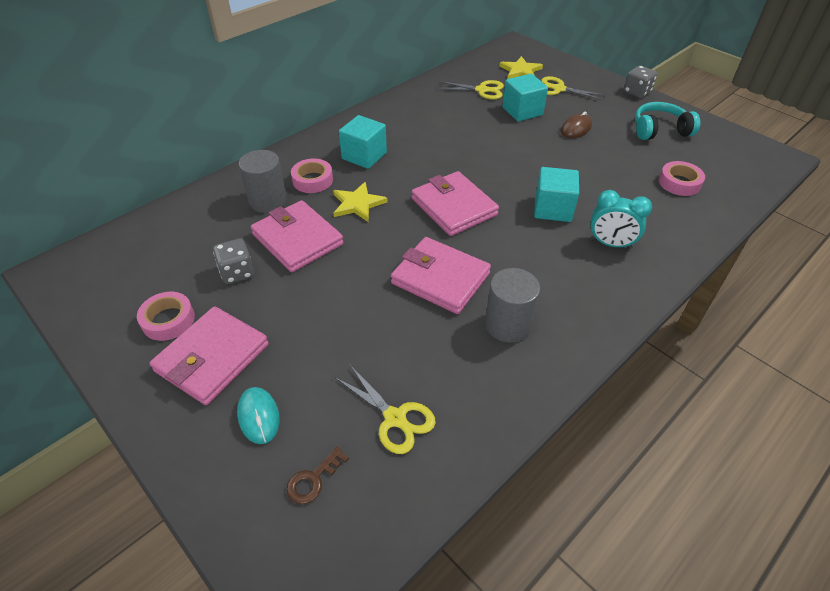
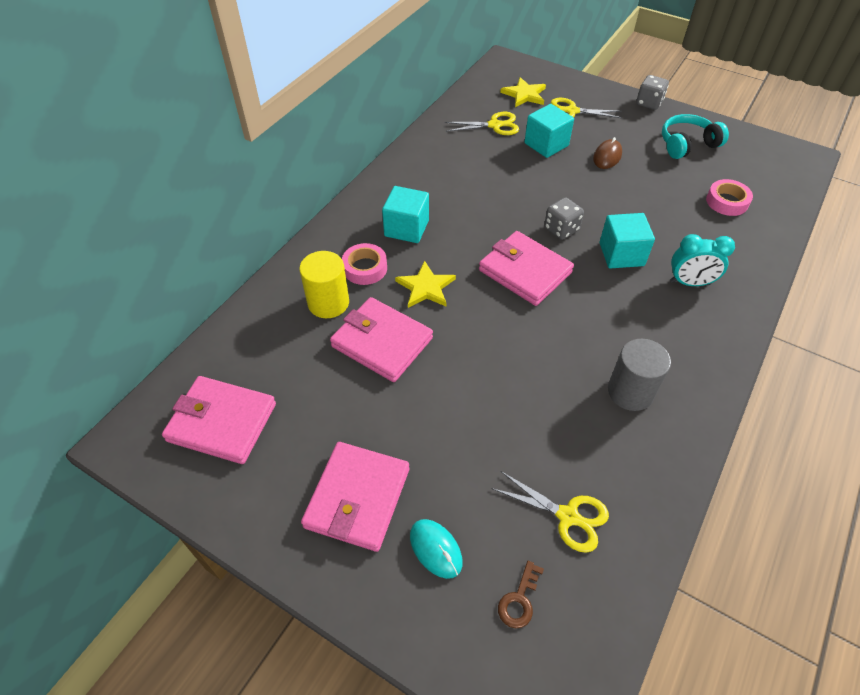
camera: 15 degrees left, 5 degrees up
pink tape [137,292,195,341] -> none
grey dice [213,238,254,284] -> grey dice moved to [544,197,584,240]
grey cylinder [239,150,287,213] -> yellow cylinder [299,251,349,318]
pink wallet [391,237,491,314] -> pink wallet moved to [162,376,276,464]

